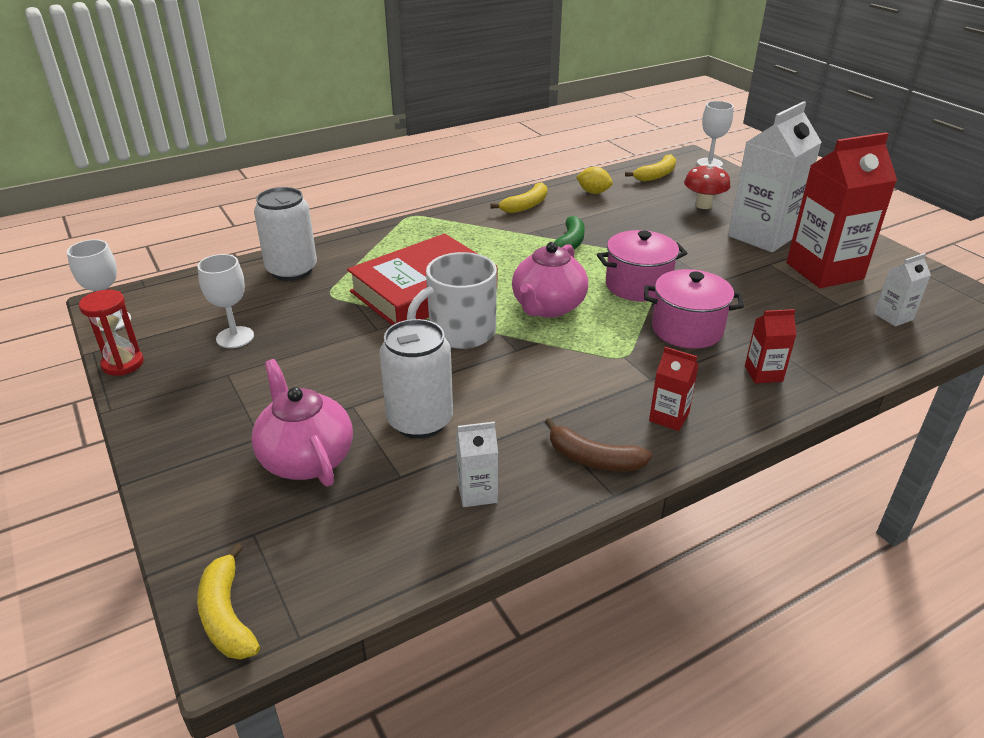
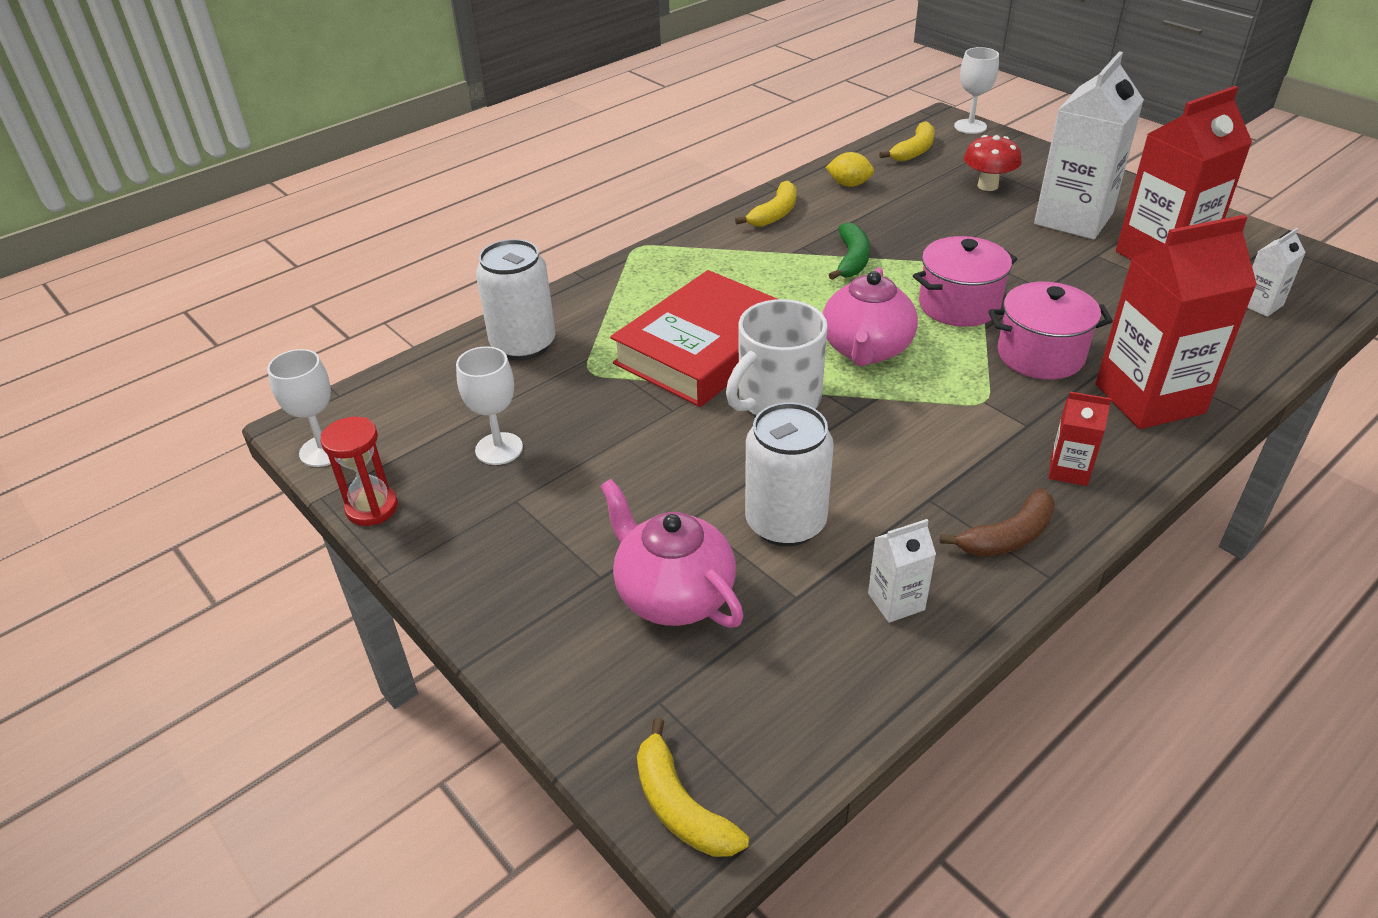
camera: 10 degrees left, 5 degrees up
brown banana [545,418,652,472] -> brown banana turned 45 degrees counterclockwise [940,489,1055,557]
red carton [745,309,797,383] -> red carton [1096,215,1257,429], size x2.21

